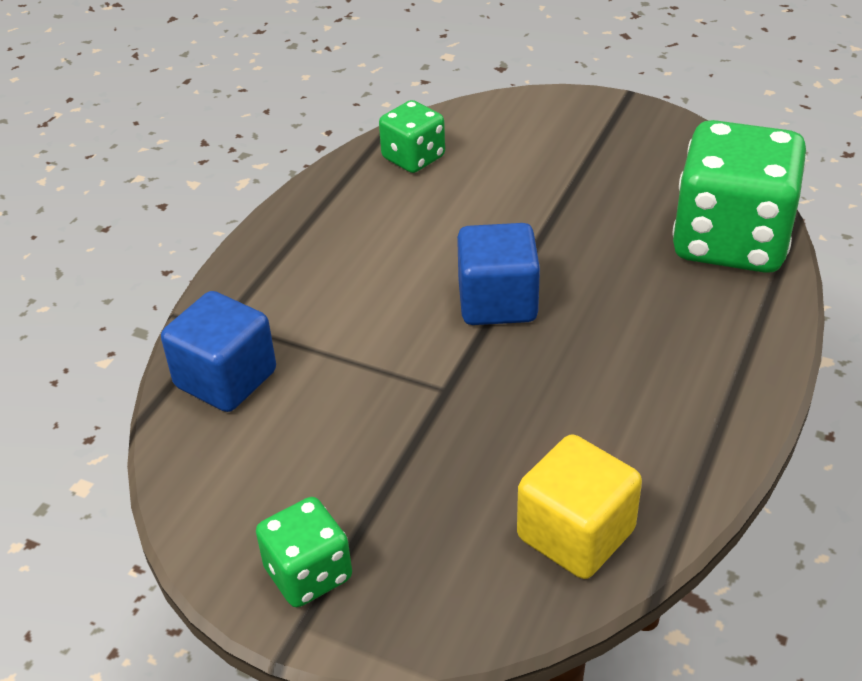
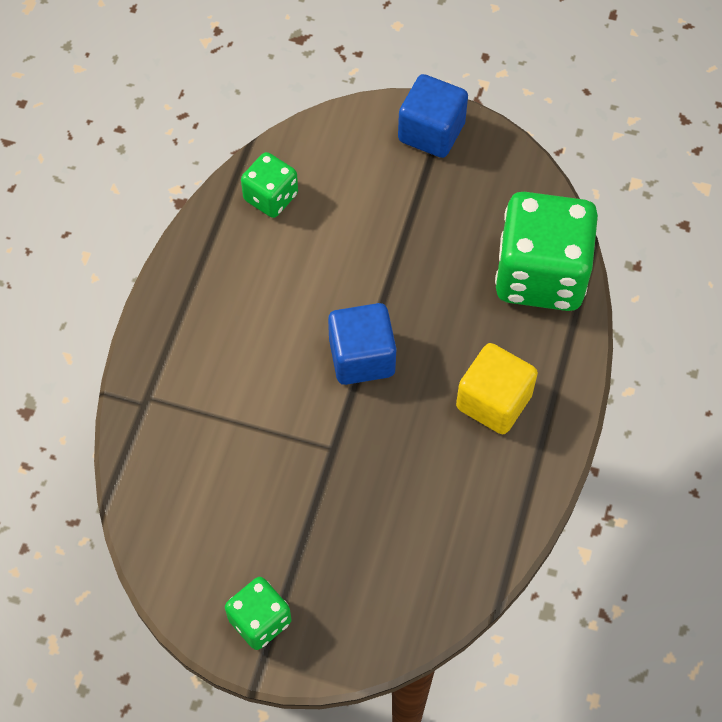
camera: 10 degrees left, 20 degrees up
blue cube [161,291,276,412] -> blue cube moved to [398,74,468,158]
yellow cube [517,434,642,579] -> yellow cube moved to [456,343,538,434]

